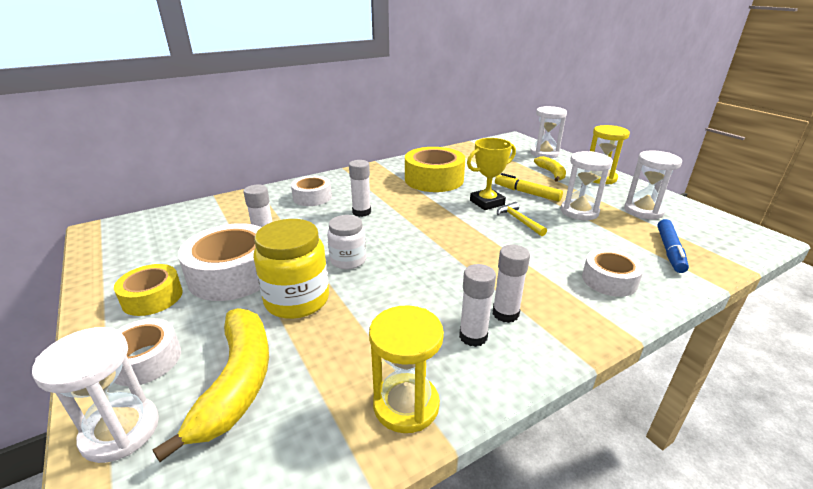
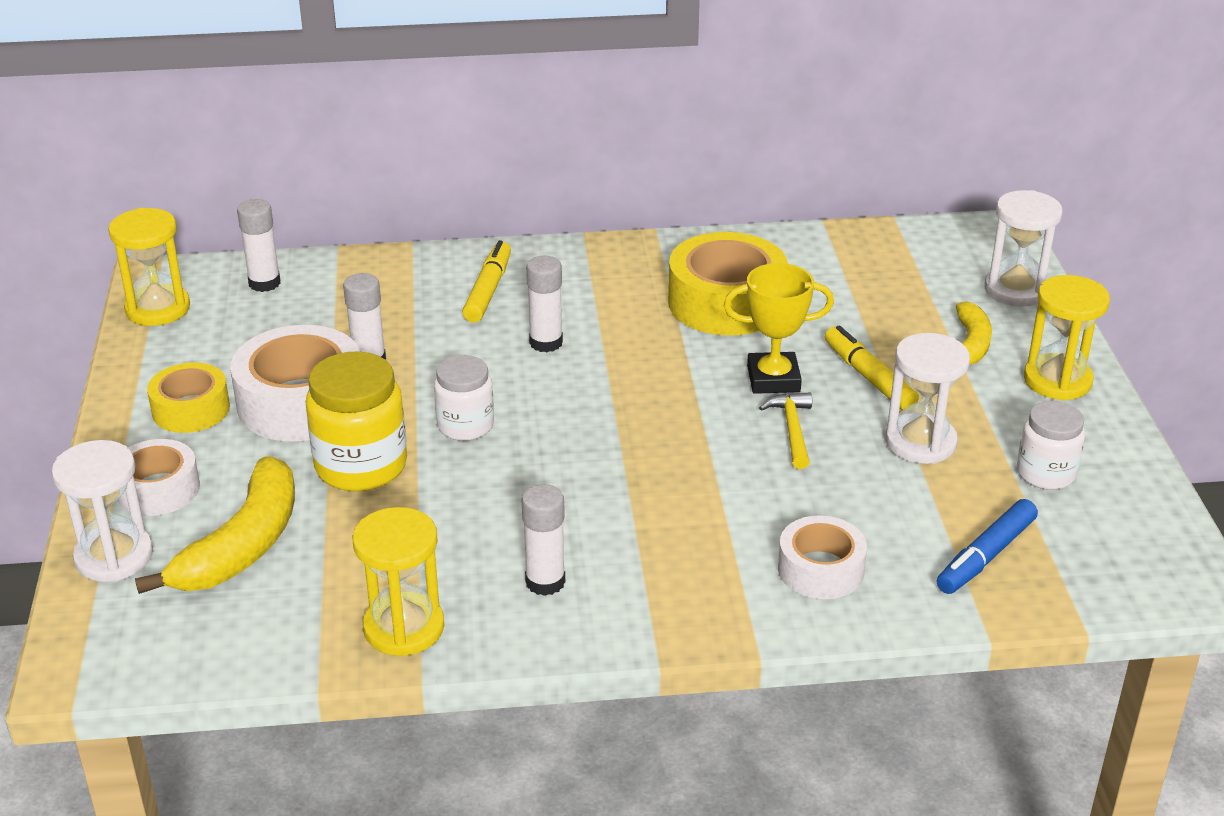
camera: 25 degrees right, 5 degrees up
white tape [291,176,332,206] -> yellow marker [462,240,511,323]
white glue stick [493,245,530,323] -> white glue stick moved to [237,199,281,292]
white hourglass [624,151,682,220] -> white jar [1017,401,1085,490]
none -> yellow hourglass [108,208,190,326]

